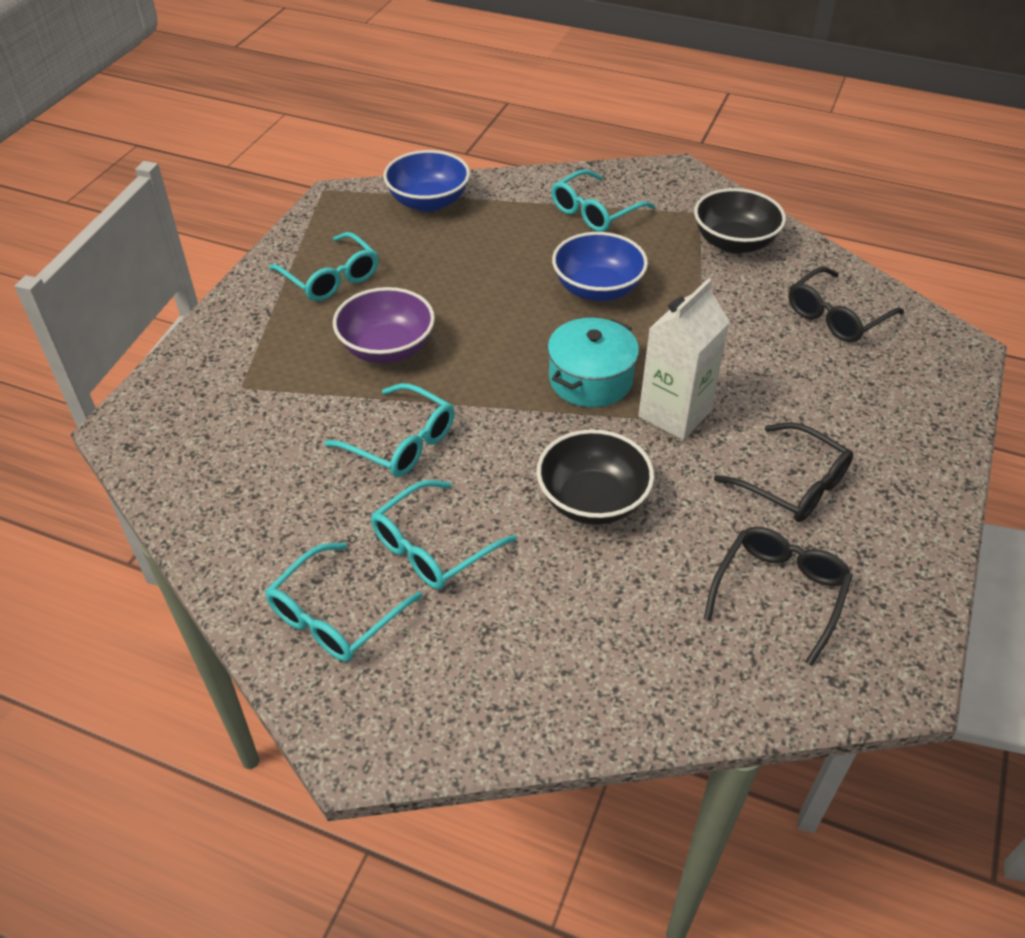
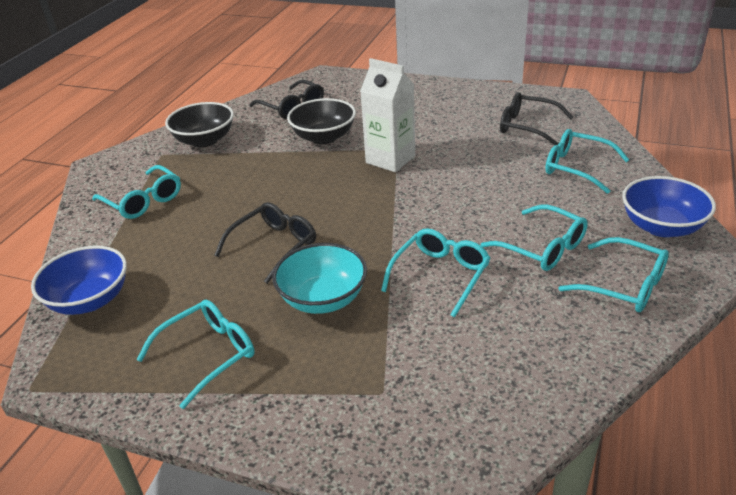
camera: 90 degrees left, 10 degrees down
purple bowl [333,287,435,363] -> turquoise bowl [272,243,367,314]
black bowl [537,429,654,525] -> black bowl moved to [287,98,356,144]
turquoise pot [547,318,639,407] -> none
blue bowl [552,232,648,301] -> blue bowl moved to [622,176,716,237]
black glasses [714,422,853,522] -> black glasses moved to [215,202,316,284]
none -> turquoise glasses [545,129,630,194]

